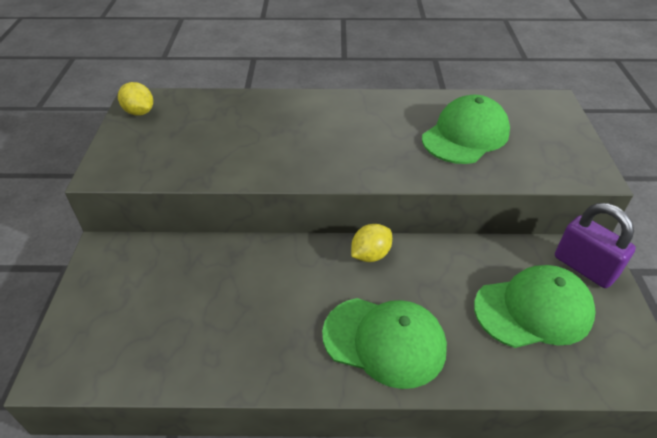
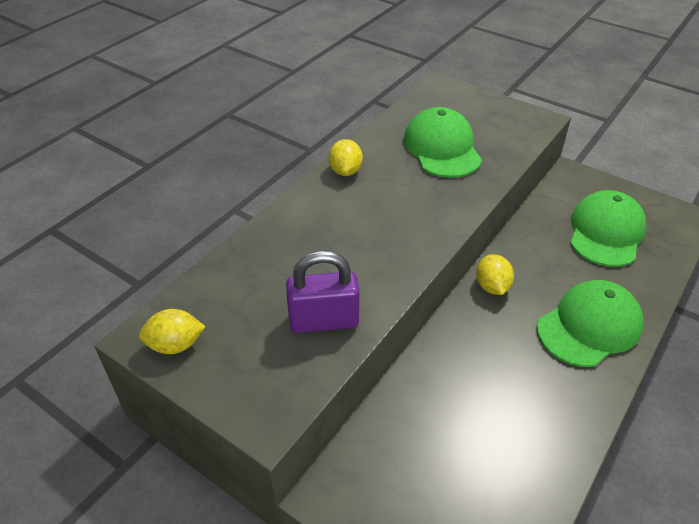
camera: 55 degrees left, 0 degrees up
purple padlock [555,203,636,288] -> purple padlock moved to [286,251,360,333]
none -> yellow lemon [329,139,363,176]

